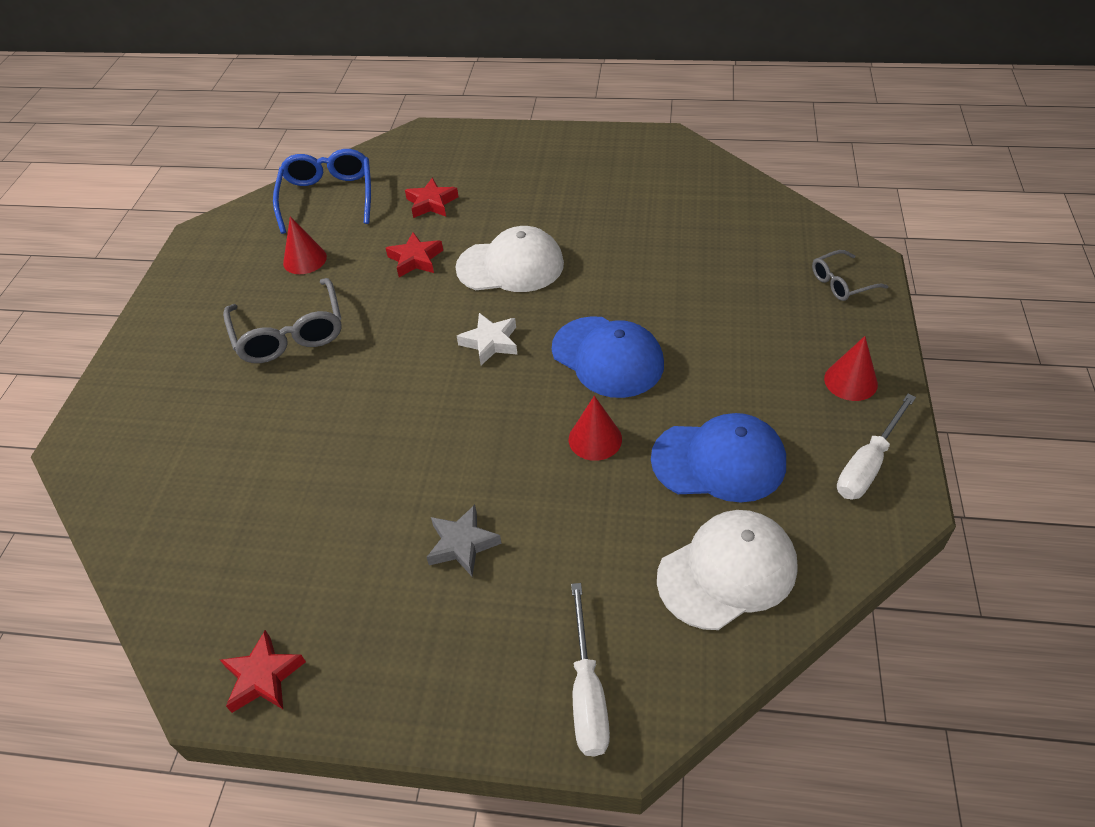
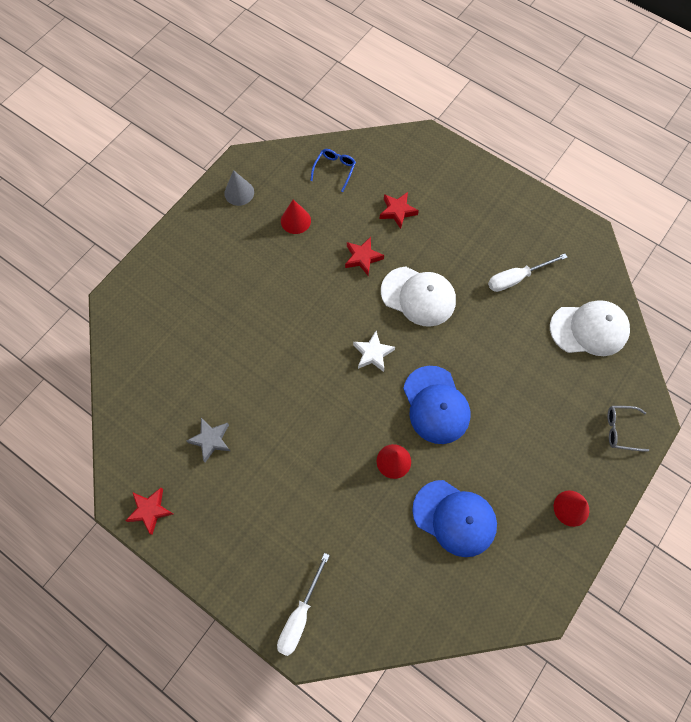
camera: 25 degrees right, 20 degrees up
grey glasses [223,278,342,363] -> none
blue glasses [273,149,371,234] -> blue glasses [310,149,356,192], size x0.56
grey star [427,505,502,576] -> grey star moved to [186,418,230,462]
white cap [657,510,798,630] -> white cap moved to [550,300,630,356]
white screwdriver [837,394,916,500] -> white screwdriver moved to [488,254,568,292]
none -> grey cone [224,170,254,206]

